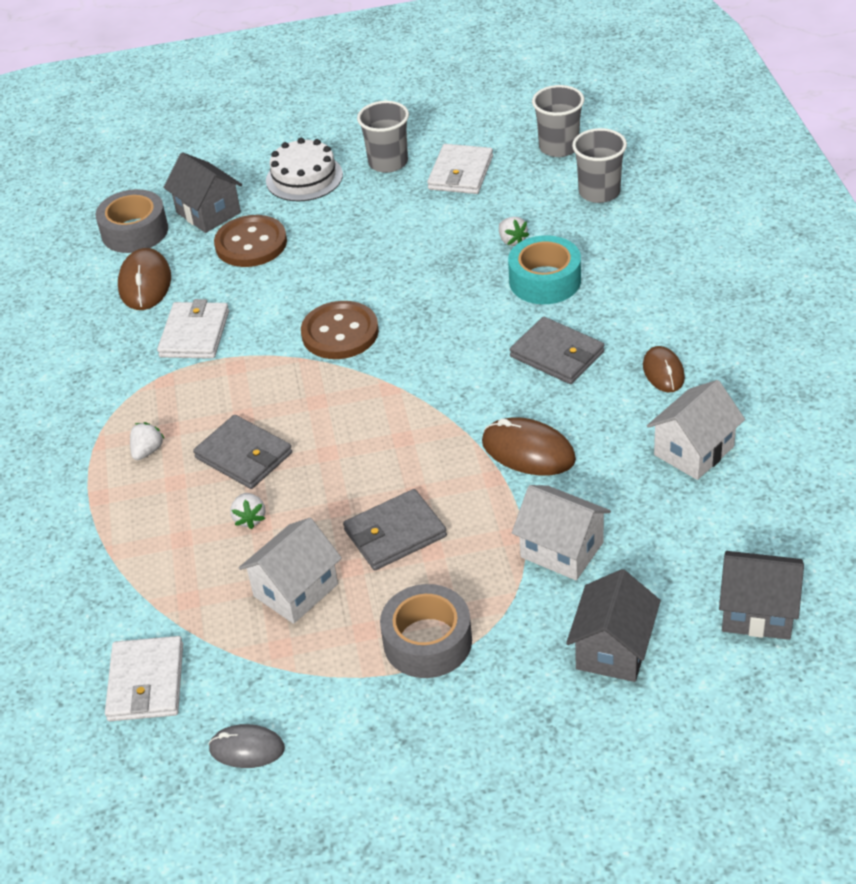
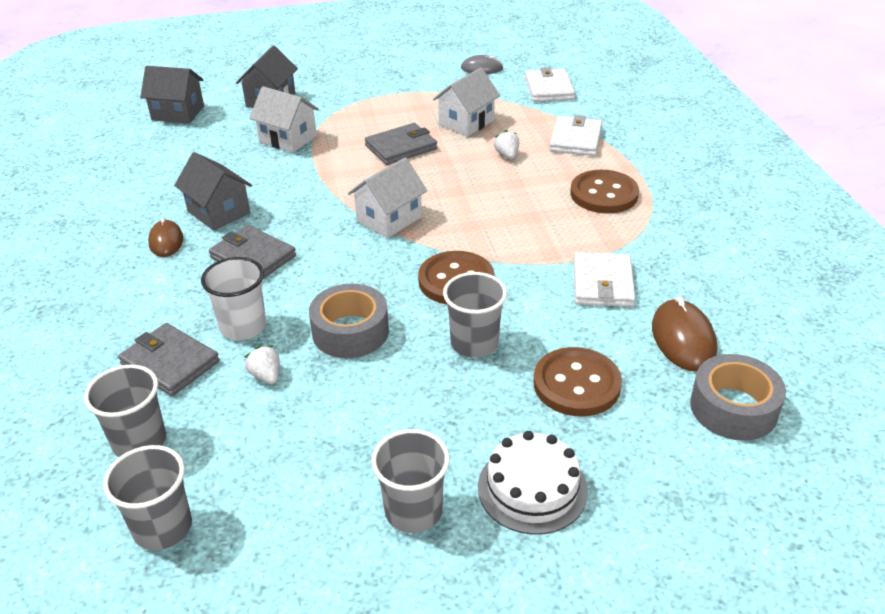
camera: 175 degrees right, 5 degrees down
white strawberry [130,422,165,460] -> brown button [570,170,639,213]
grey house [163,152,242,233] -> grey house moved to [174,152,252,231]
grey wallet [193,415,292,489] -> grey wallet moved to [118,323,220,396]
grey tape [380,584,472,678] -> grey tape moved to [309,284,389,358]
white wallet [427,144,493,194] -> white wallet moved to [549,115,602,156]
brown mouse [482,417,576,476] -> none
turquoise tape [508,235,581,304] -> white cup [201,257,266,340]
white house [647,380,745,480] -> white house moved to [348,158,427,238]
none -> grey cup [443,272,507,358]

